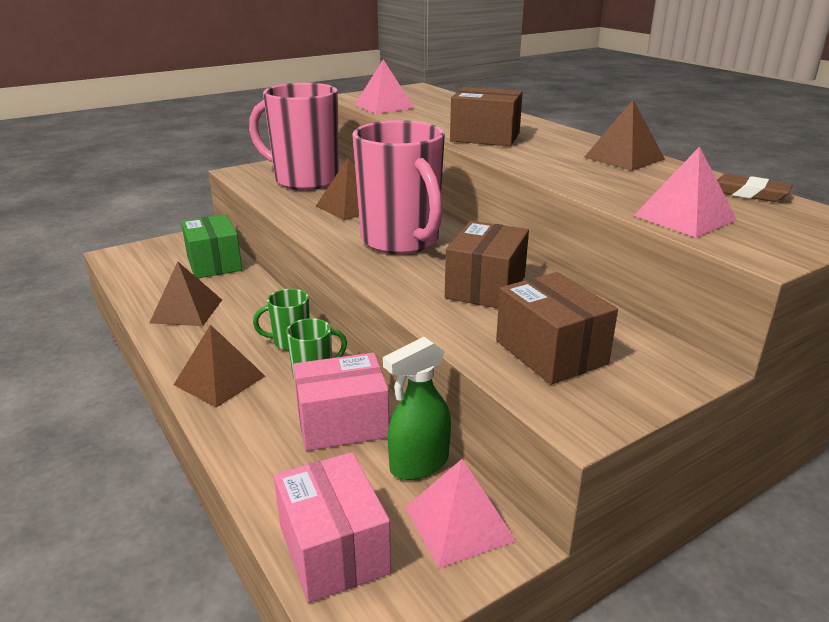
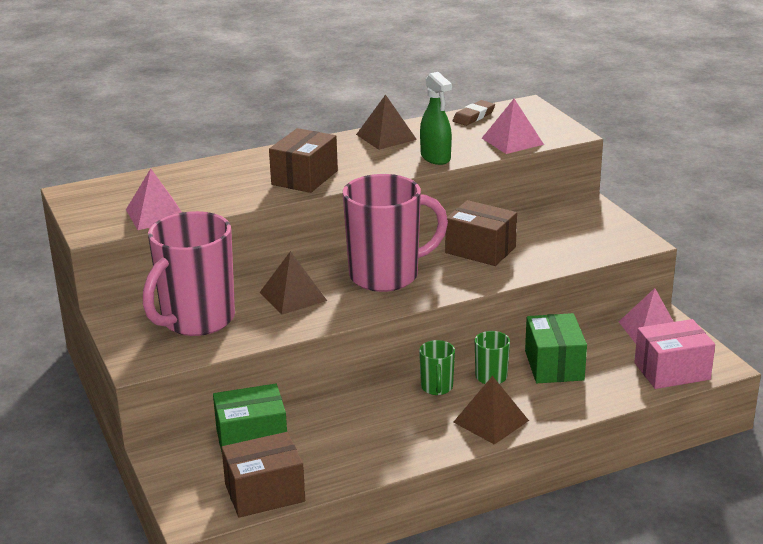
camera: 80 degrees left, 0 degrees up
brown pyramid [150,261,222,326] -> none
pink box [293,353,389,451] -> green box [525,313,587,383]
green spray bottle [383,337,451,480] -> green spray bottle moved to [420,72,452,165]
brown box [496,272,618,385] -> brown box moved to [222,432,305,518]

